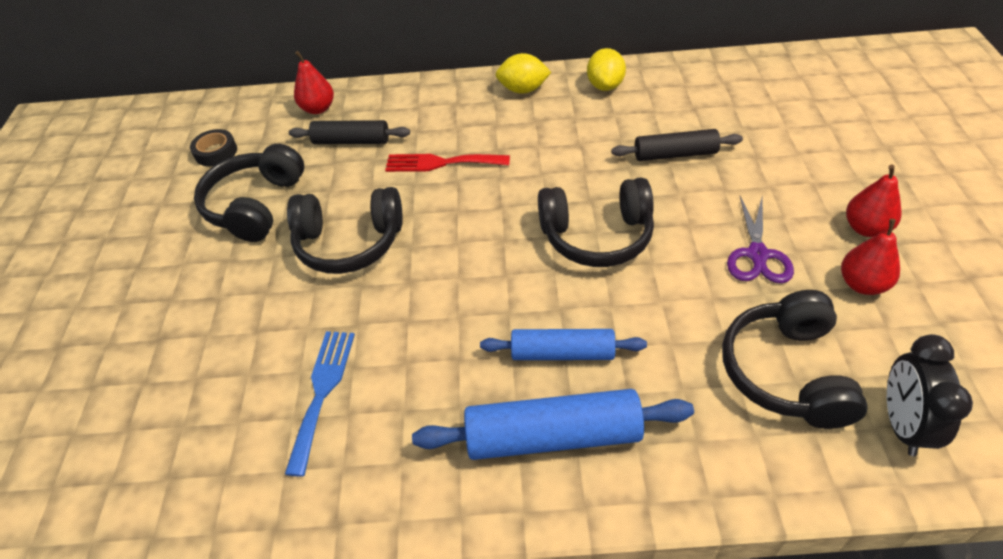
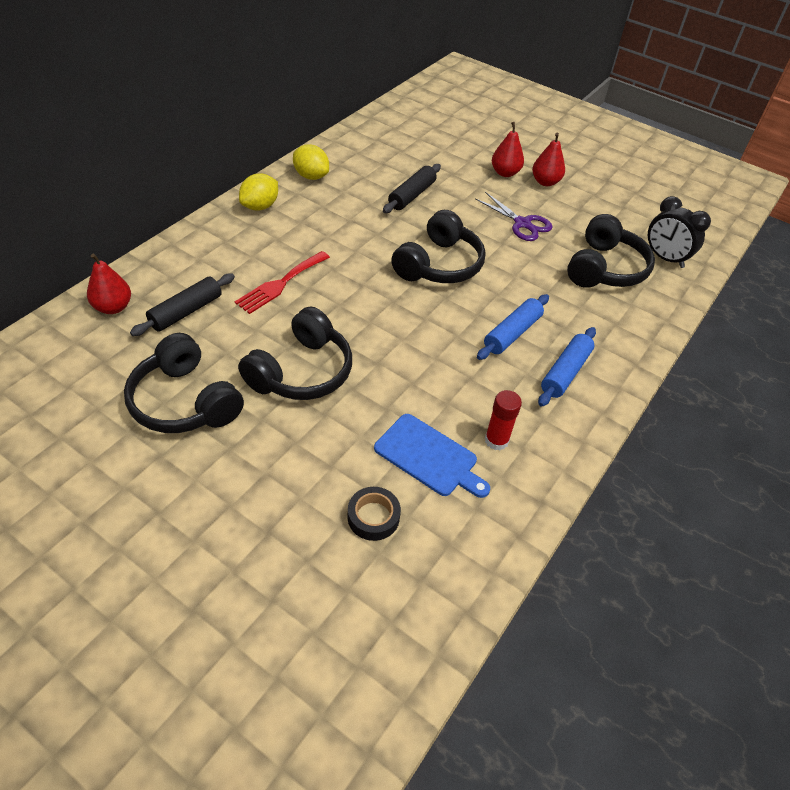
camera: 60 degrees left, 0 degrees up
black tape [190,129,237,166] -> black tape moved to [348,487,401,541]
blue fork [285,331,355,477] -> blue cutting board [374,414,490,498]
blue rolling pin [412,389,694,460] -> blue rolling pin [538,327,596,407], size x0.65
black headphones [722,290,868,429] -> black headphones turned 105 degrees counterclockwise [567,214,655,288]
red pear [841,219,900,295] -> red pear moved to [492,122,524,177]
none -> red glue stick [485,390,522,450]

